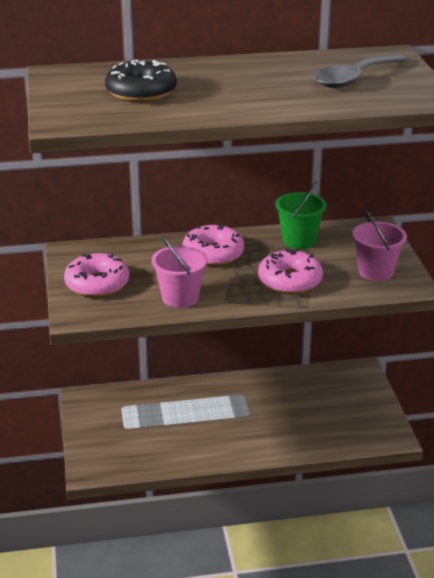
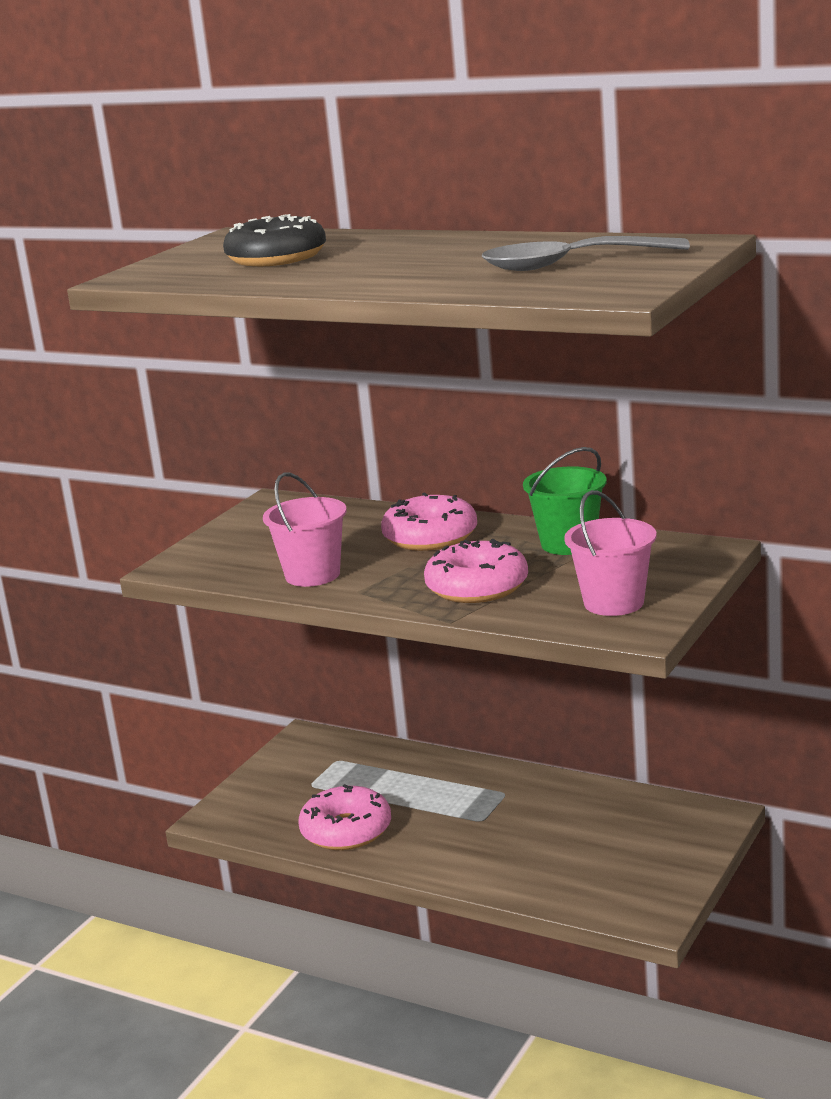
camera: 40 degrees right, 10 degrees down
pink donut [64,253,129,297] -> pink donut moved to [298,784,391,850]

